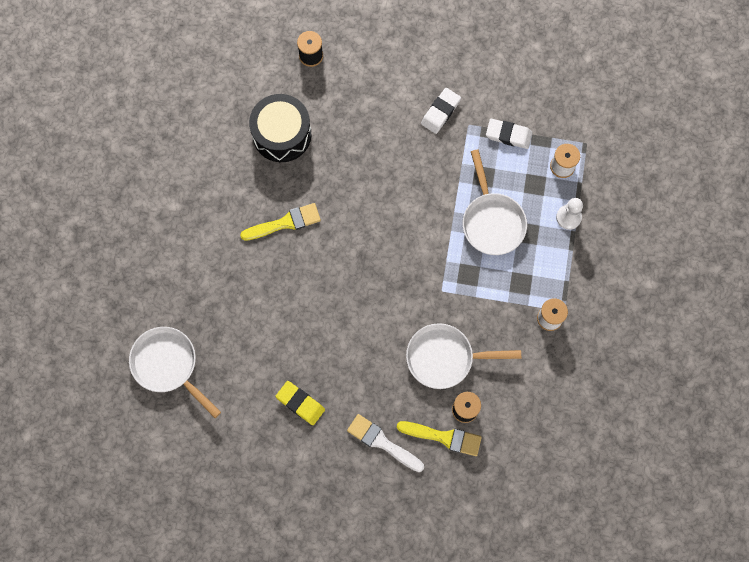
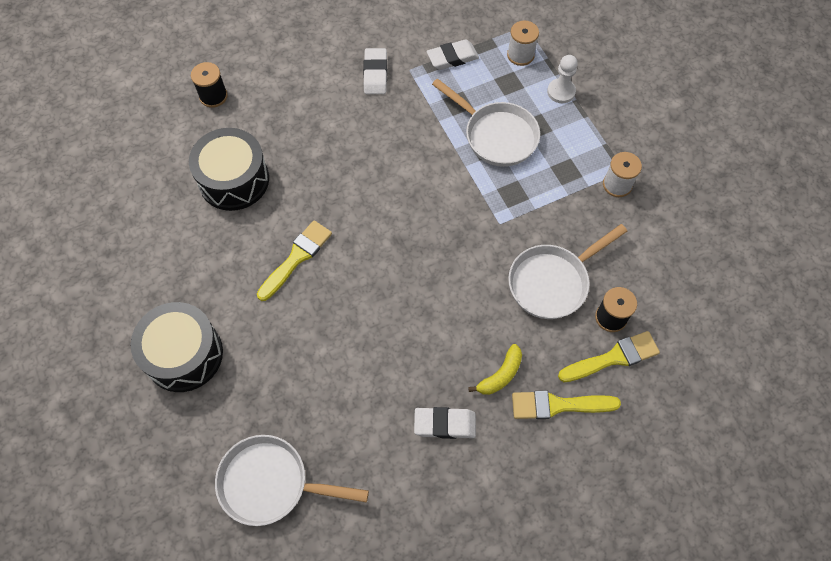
camera: 35 degrees left, 10 degrees down
yellow eraser [276,381,325,425] -> white eraser [414,407,476,439]
white brush [347,414,424,472] -> yellow brush [512,391,621,419]
none -> black drum [131,302,223,392]
none -> yellow banana [468,344,522,395]

